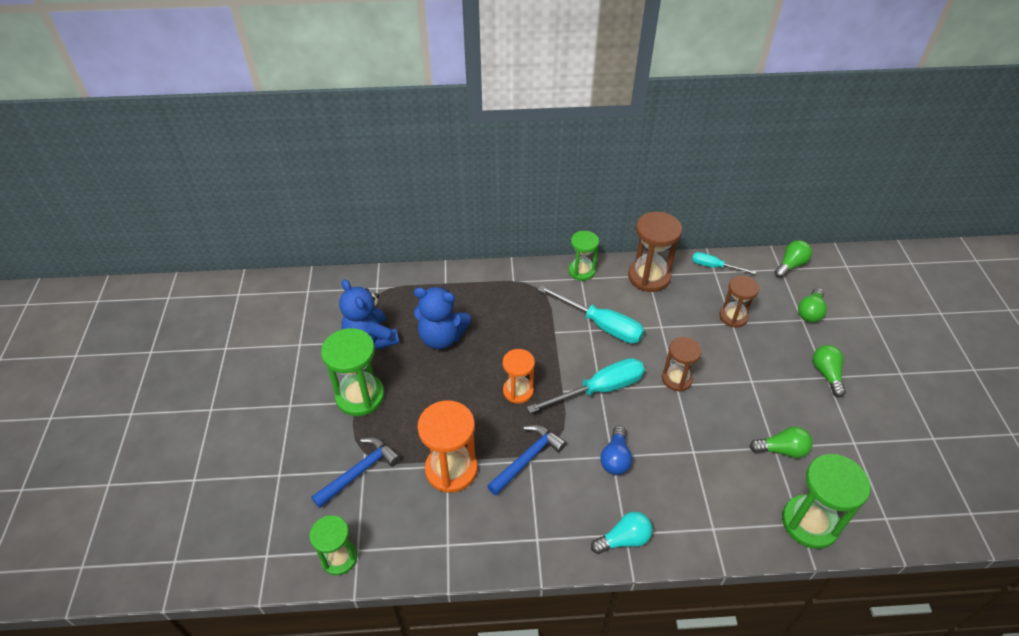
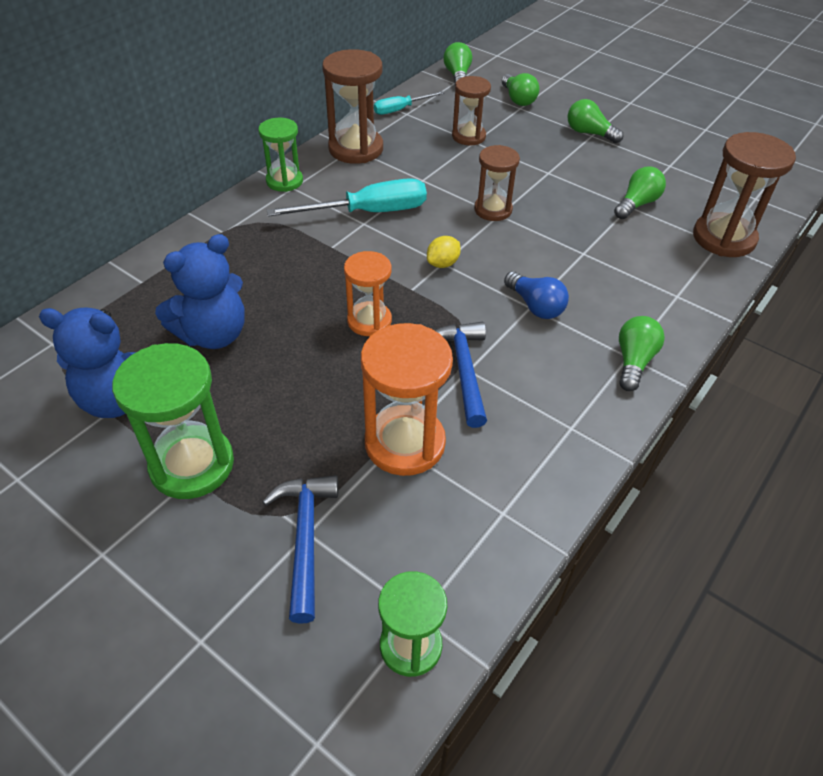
camera: 50 degrees left, 0 degrees up
turquoise screwdriver [527,358,645,413] -> yellow lemon [427,236,461,268]
turquoise light bulb [591,512,652,554] -> green light bulb [619,316,665,391]
green hourglass [782,454,870,549] -> brown hourglass [693,132,796,257]

